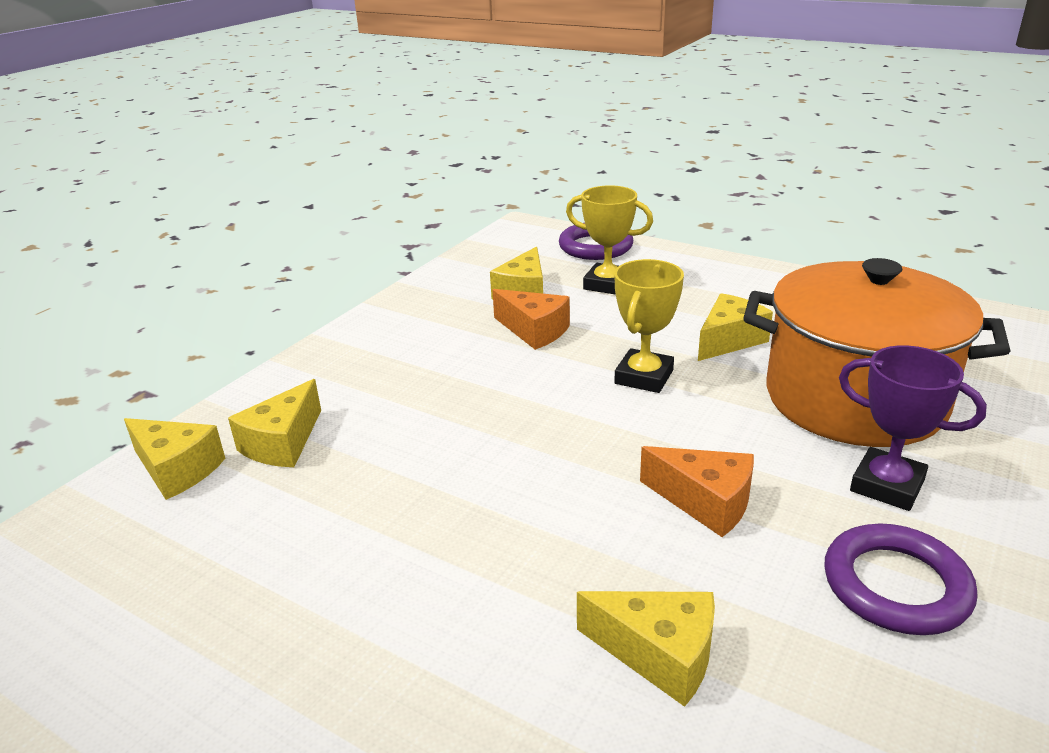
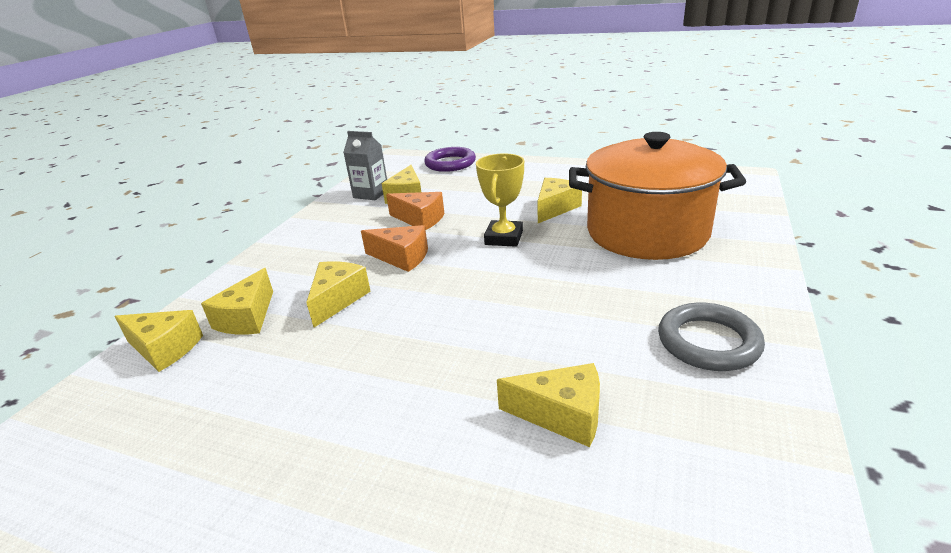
camera: 10 degrees left, 0 degrees up
yellow trophy [566,185,653,294] -> none
orange cheese [640,446,754,537] -> orange cheese moved to [361,225,428,272]
purple ring [824,524,978,635] -> grey ring [658,303,765,371]
purple trophy [839,345,987,511] -> none
none -> yellow cheese [306,261,371,328]
none -> grey carton [343,131,387,200]

